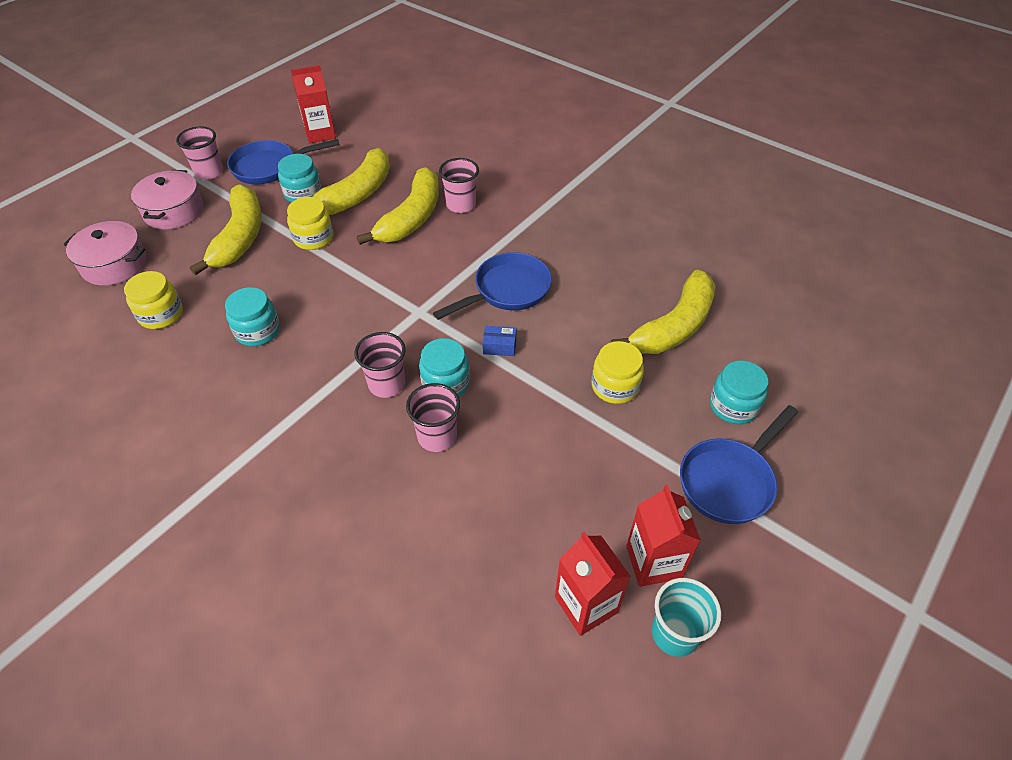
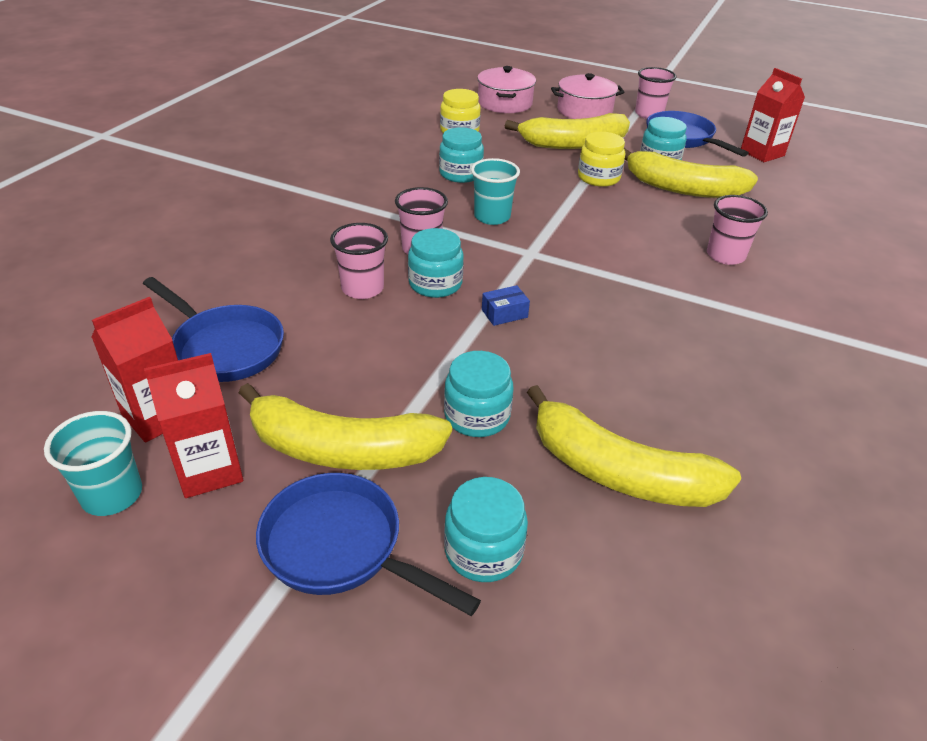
camera: 75 degrees right, 10 degrees down
yellow banana [357,167,439,245] -> yellow banana moved to [239,383,452,470]
blue pan [433,252,552,320] -> blue pan moved to [143,277,284,382]
blue box [483,326,516,356] -> blue box turned 75 degrees clockwise [482,285,530,326]
yellow jar [592,341,644,404] -> turquoise jar [444,351,513,437]
none -> turquoise cup [471,158,520,225]

